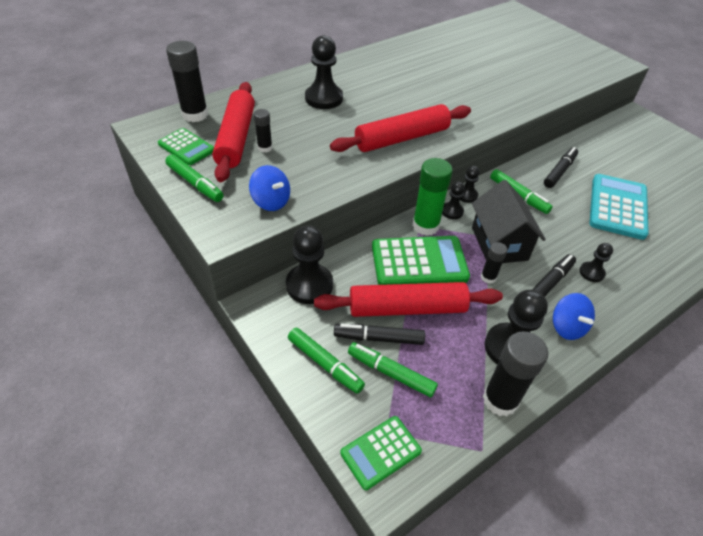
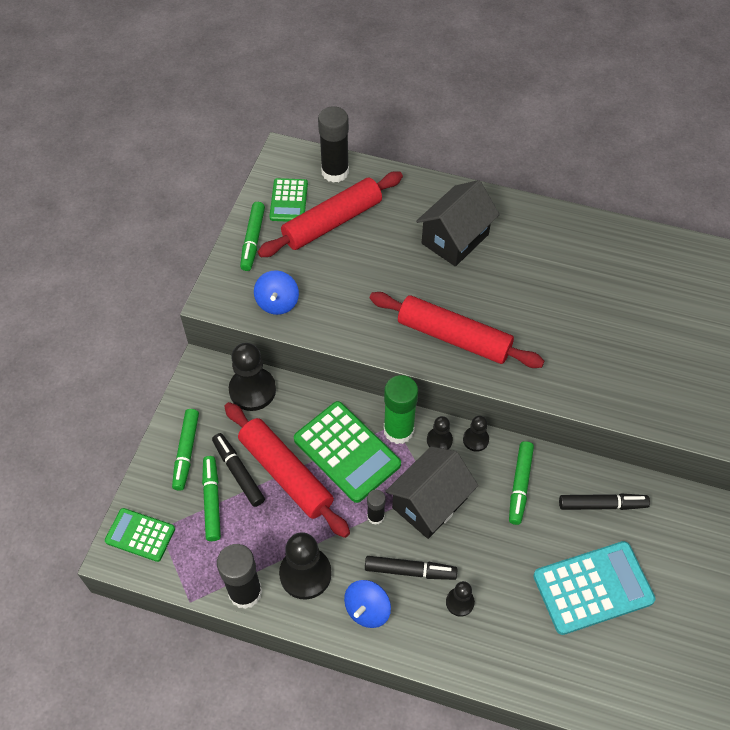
camera: 55 degrees right, 10 degrees up
black glue stick [254,109,272,152] -> none
black pawn [305,35,343,109] -> black house [416,180,500,266]

